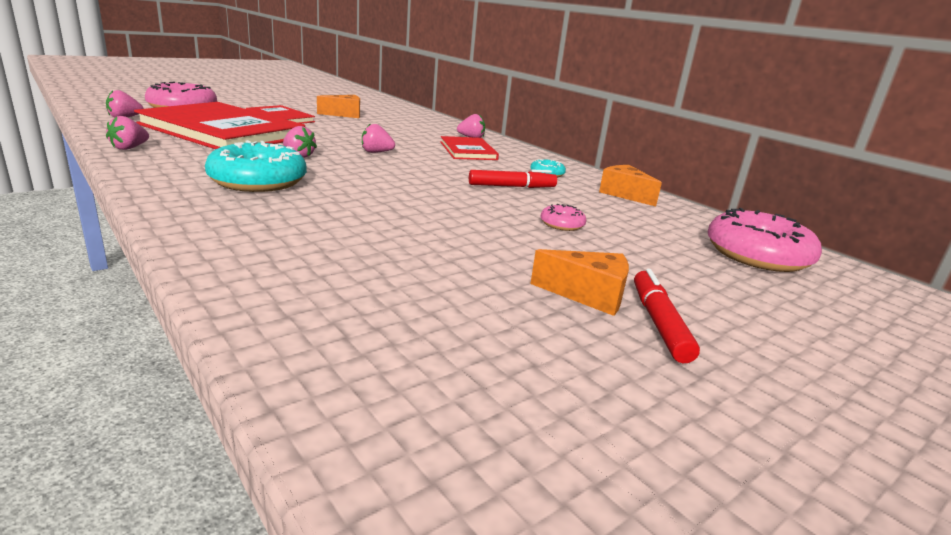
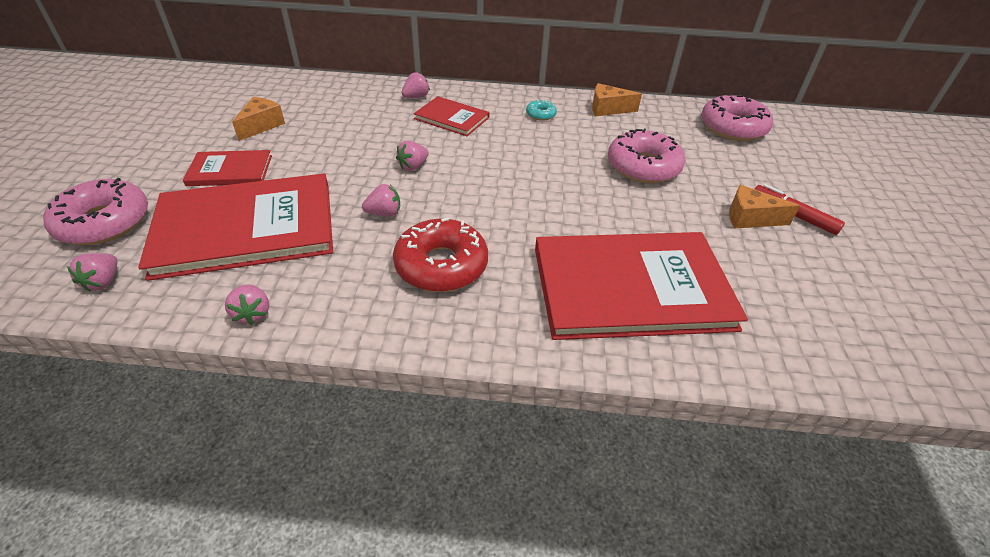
camera: 45 degrees left, 20 degrees up
turquoise donut [205,140,307,192] -> red donut [393,218,488,292]
red marker [469,169,557,188] -> none
orange cheese [530,249,629,316] -> orange cheese turned 135 degrees counterclockwise [729,185,800,228]
pink donut [541,204,587,231] -> pink donut [608,128,685,183], size x2.17
none -> red book [535,232,748,340]

